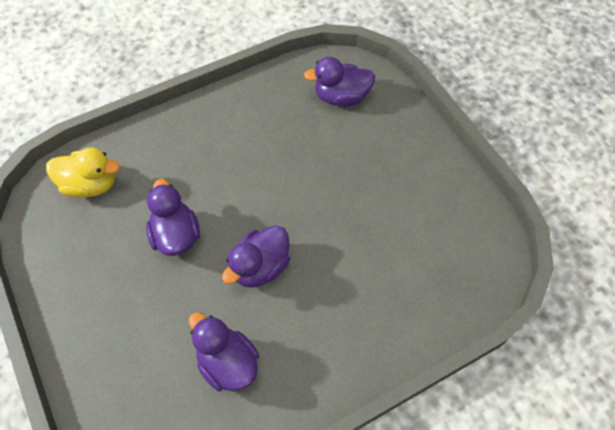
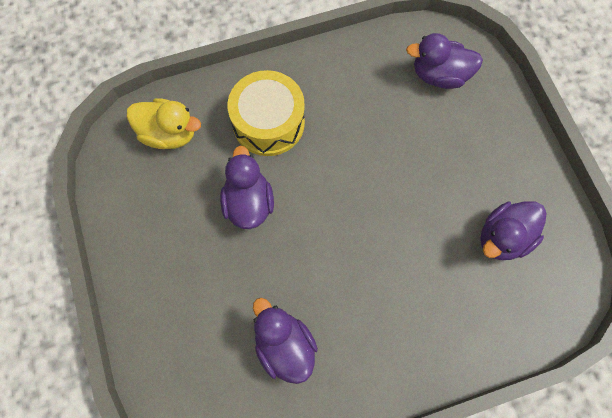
camera: 10 degrees right, 10 degrees up
purple duck [222,225,290,288] -> purple duck moved to [480,201,547,260]
none -> yellow drum [227,70,305,156]

